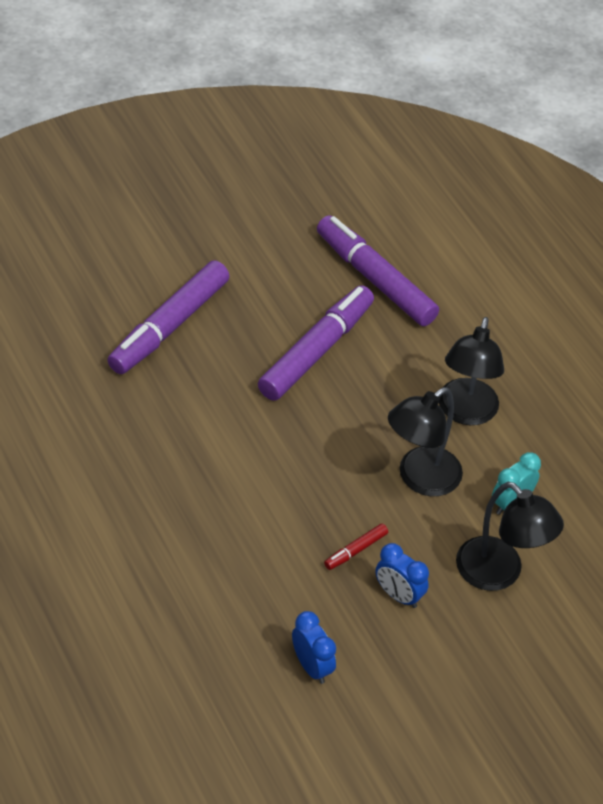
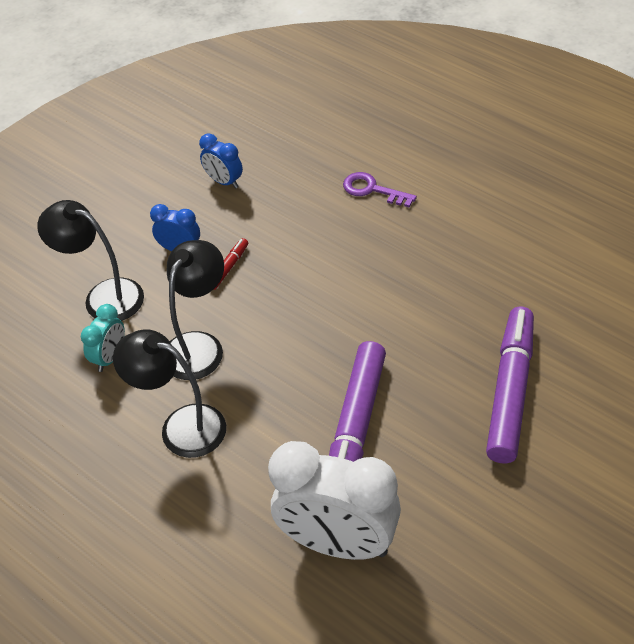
camera: 165 degrees right, 0 degrees up
purple marker [317,215,439,326] -> white clock [268,441,401,560]
black lamp [439,317,504,425] -> black lamp turned 60 degrees counterclockwise [113,329,226,458]
none -> purple key [343,172,417,207]

